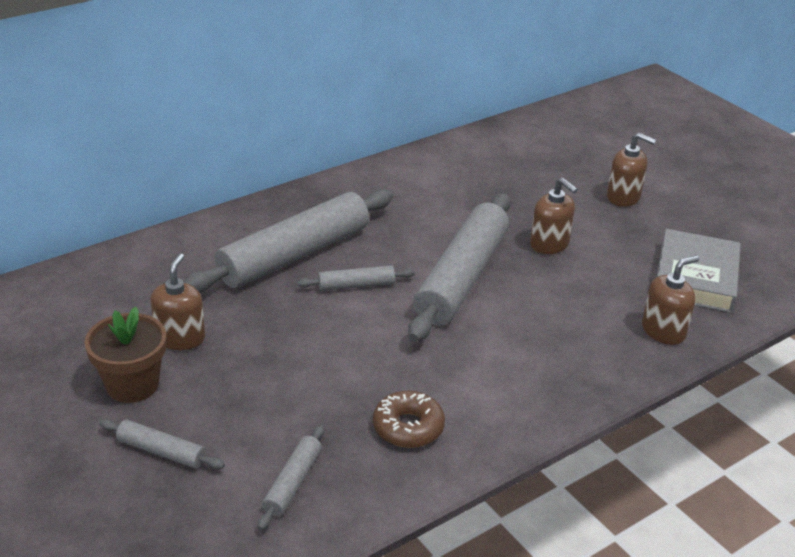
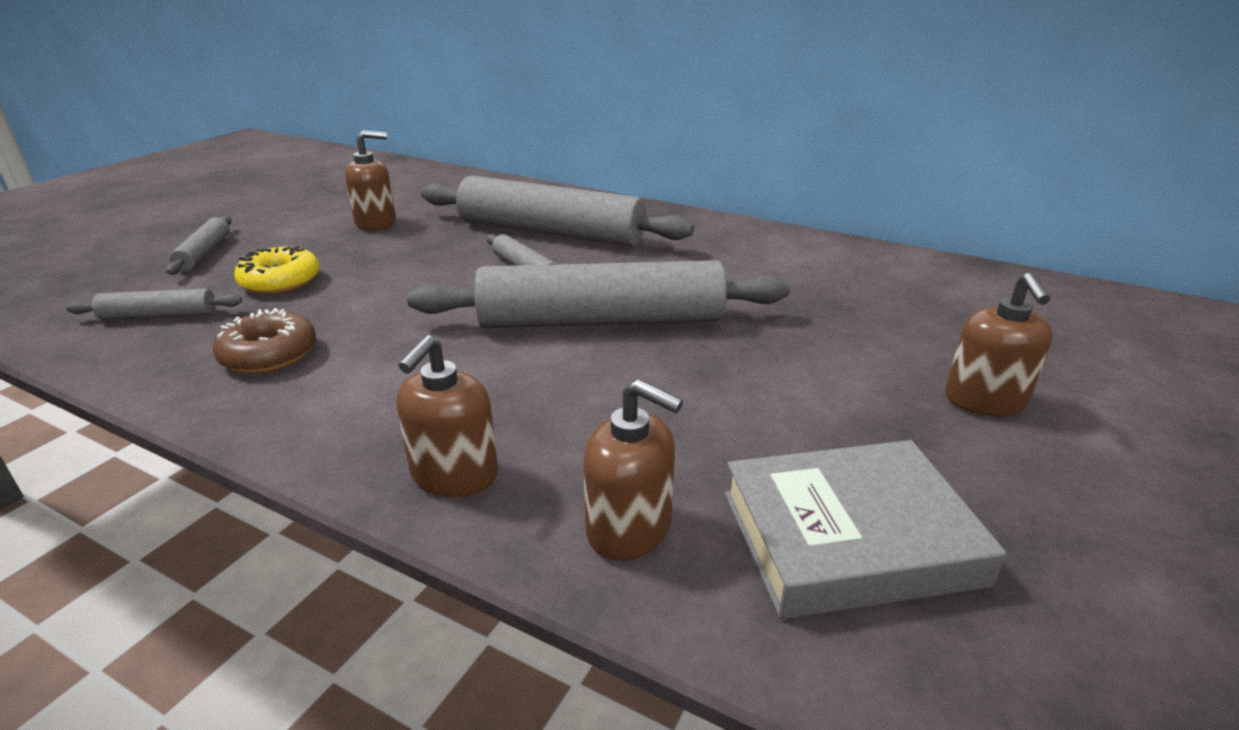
camera: 65 degrees right, 5 degrees down
brown flower pot [84,307,167,403] -> none
brown soap dispenser [530,178,578,254] -> brown soap dispenser moved to [397,335,498,497]
none -> yellow donut [234,246,320,294]

